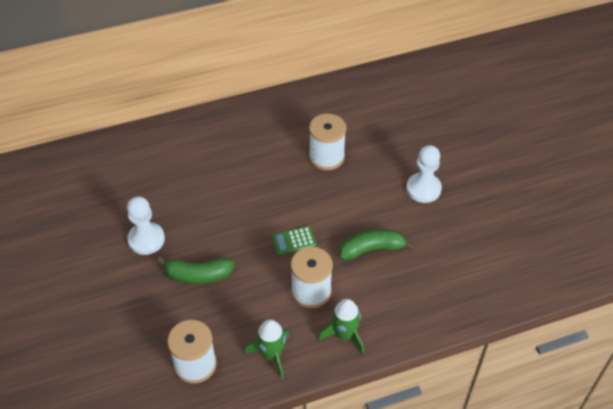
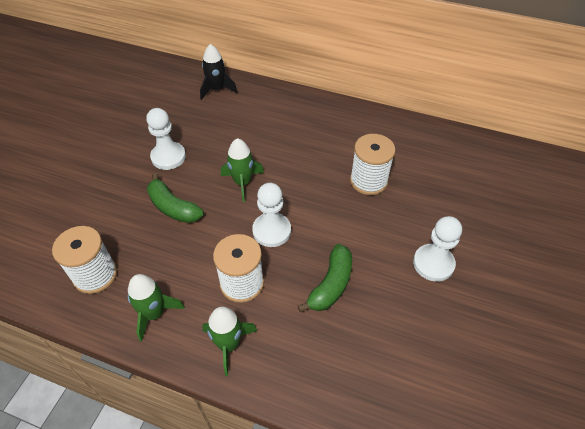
camera: 40 degrees right, 0 degrees up
green calculator [272,226,317,255] -> white pawn [252,183,291,247]
green banana [339,229,414,260] -> green banana turned 90 degrees clockwise [298,244,352,312]
none -> black rocket [200,44,237,100]
none -> green rocket [221,138,264,202]

